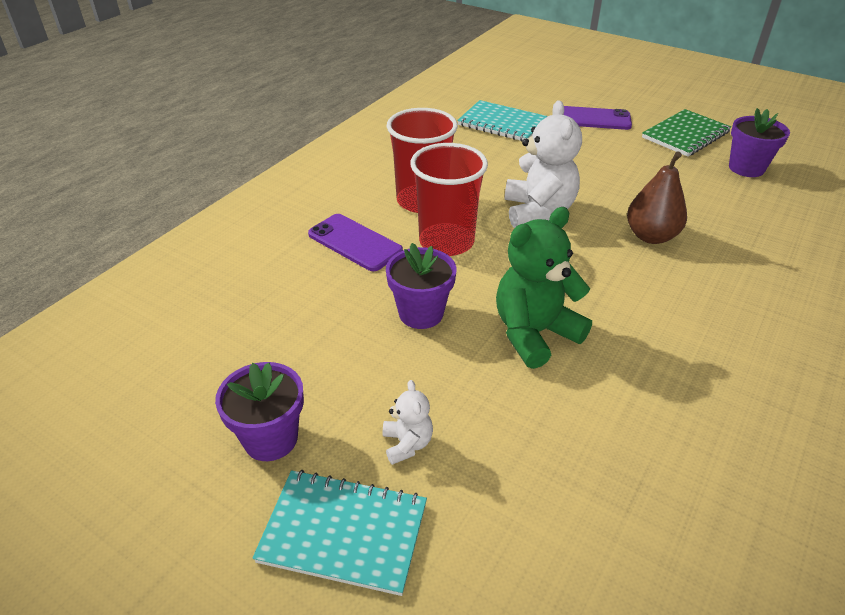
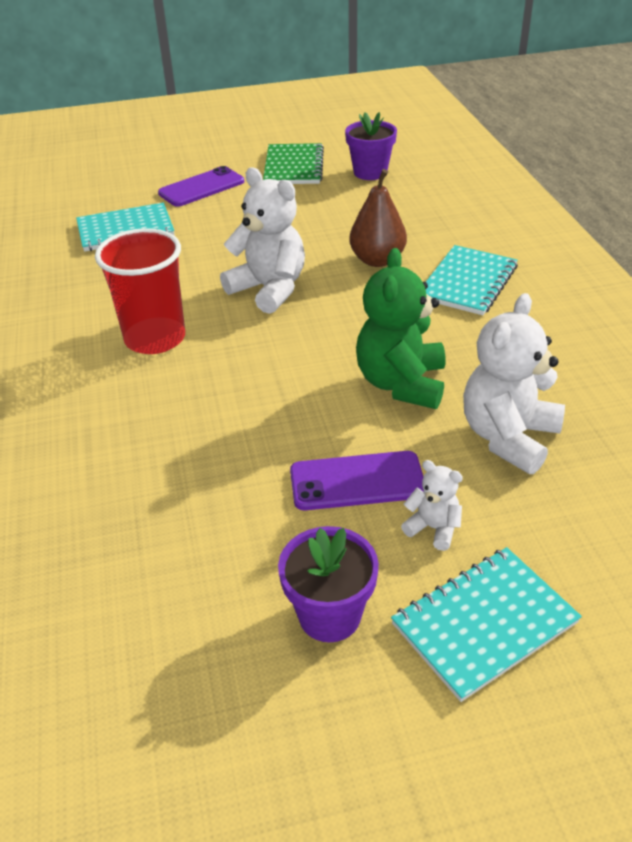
camera: 45 degrees left, 0 degrees up
purple phone [308,214,403,271] -> purple phone moved to [290,451,424,510]
purple flower pot [386,243,456,329] -> none
red cup [410,143,488,256] -> none
none -> turquoise notebook [426,245,518,315]
none -> white teddy bear [463,293,565,474]

